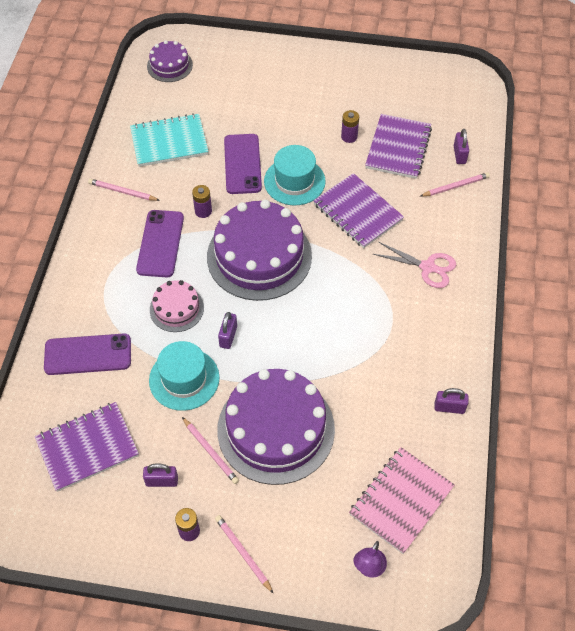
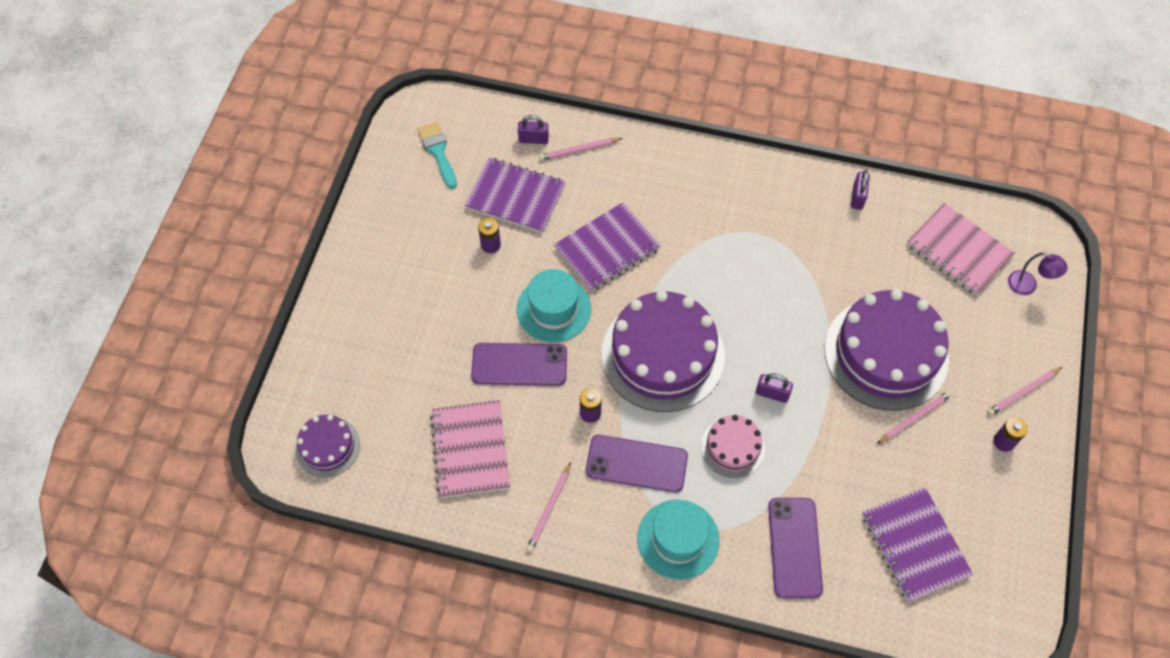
camera: 85 degrees left, 5 degrees up
turquoise notebook [130,113,209,167] -> pink notebook [430,400,510,498]
purple padlock [143,463,178,487] -> none
turquoise hat [149,341,219,411] -> turquoise hat moved to [637,500,720,580]
pink scissors [373,242,456,288] -> none
pink pencil [420,173,490,196] -> pink pencil turned 90 degrees counterclockwise [539,138,623,161]
none -> turquoise brush [418,122,457,189]

